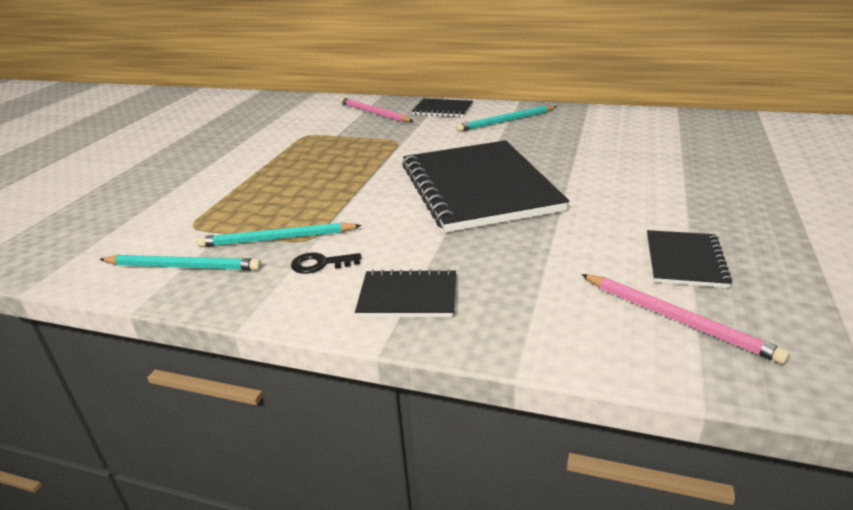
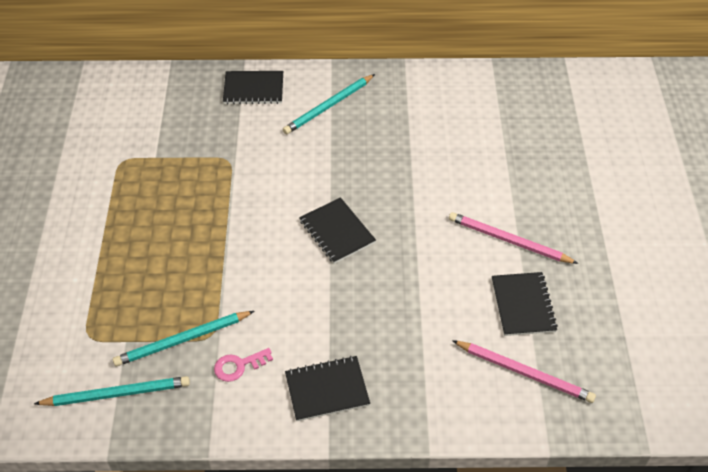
camera: 20 degrees left, 20 degrees up
black key [291,252,362,274] -> pink key [214,348,273,382]
pink pencil [340,97,413,122] -> pink pencil moved to [449,212,578,264]
black notebook [402,140,569,232] -> black notebook [299,197,376,264], size x0.45

